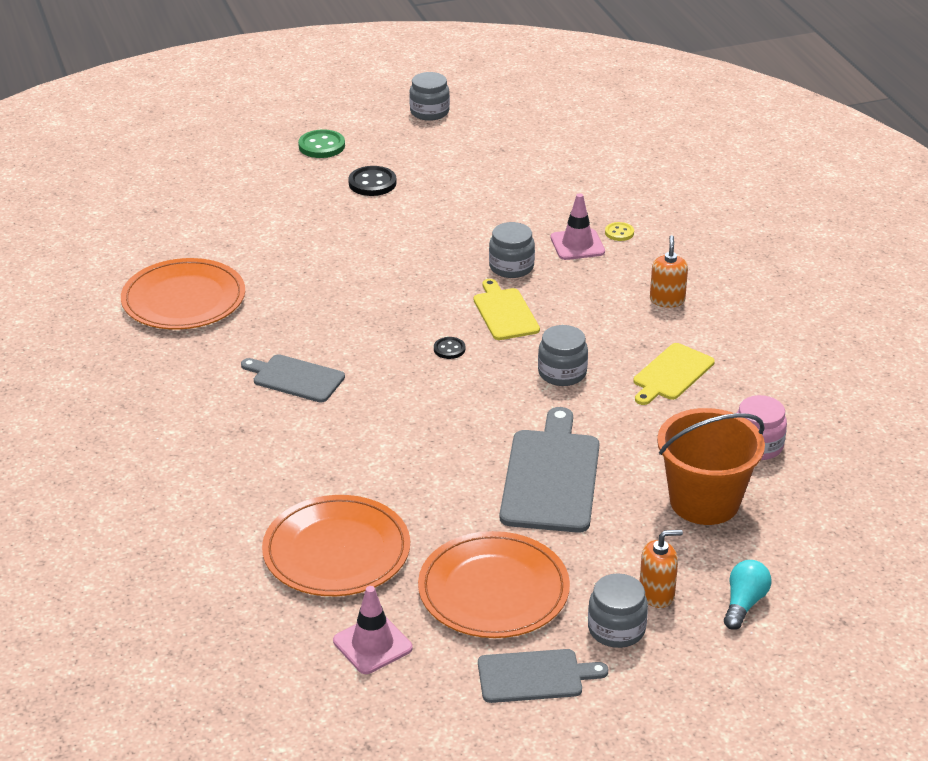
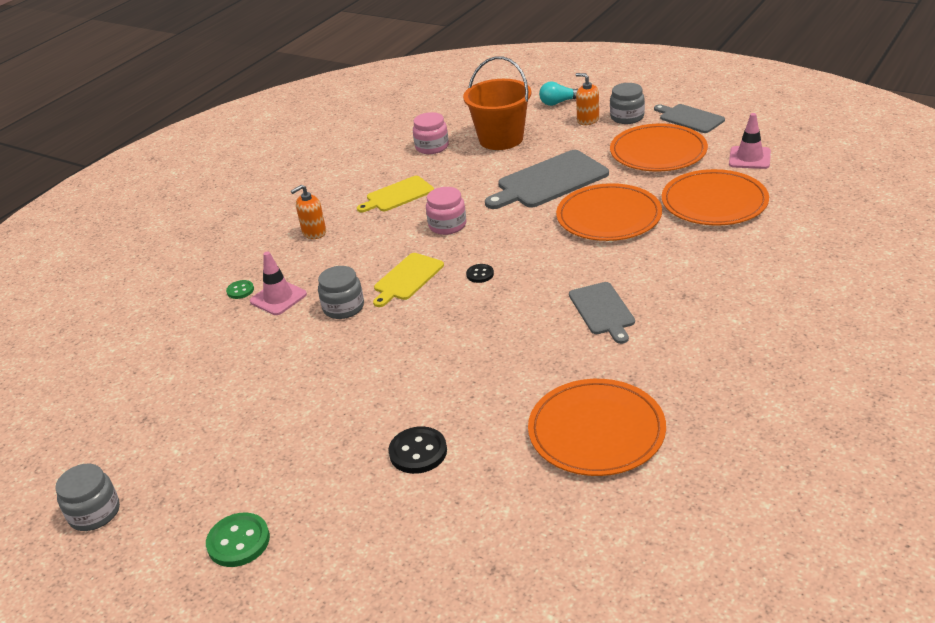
camera: 125 degrees left, 0 degrees up
black button [348,166,397,196] -> black button moved to [389,426,447,474]
grey jar [538,325,588,386] -> pink jar [426,187,466,235]
yellow button [605,222,634,241] -> green button [226,280,254,299]
yellow cutting board [633,343,715,405] -> yellow cutting board turned 150 degrees clockwise [357,176,434,212]
none -> orange plate [556,183,662,241]

